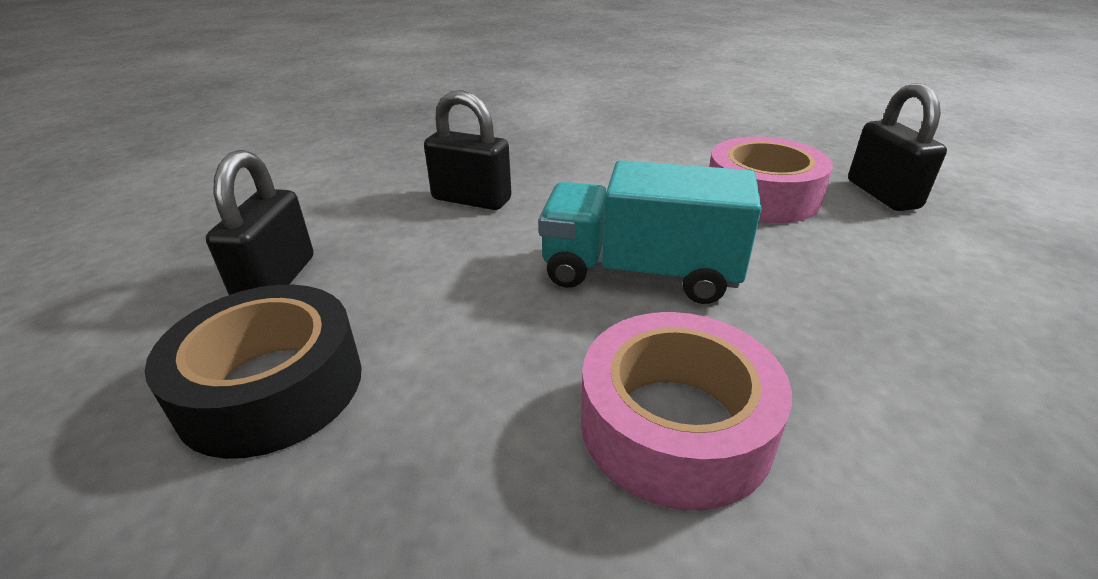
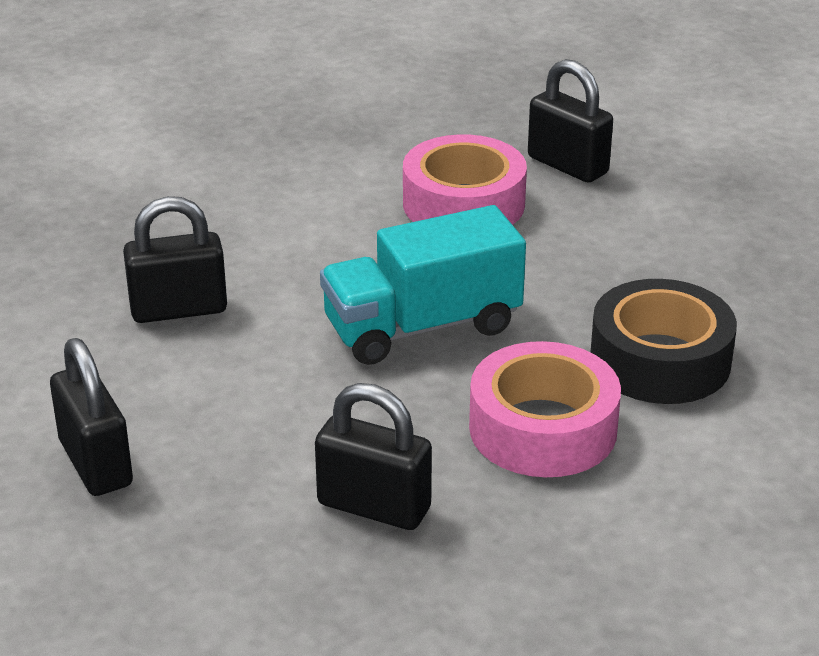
camera: 35 degrees left, 0 degrees up
black tape [145,285,362,459] -> black tape moved to [591,279,737,404]
none -> black padlock [315,383,432,530]

